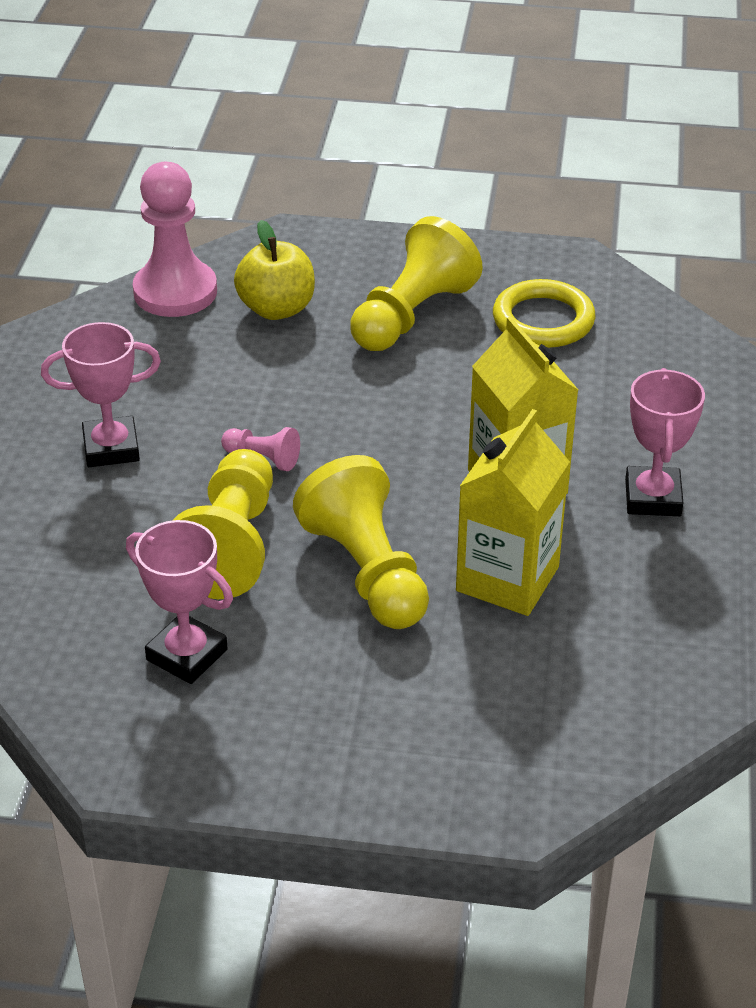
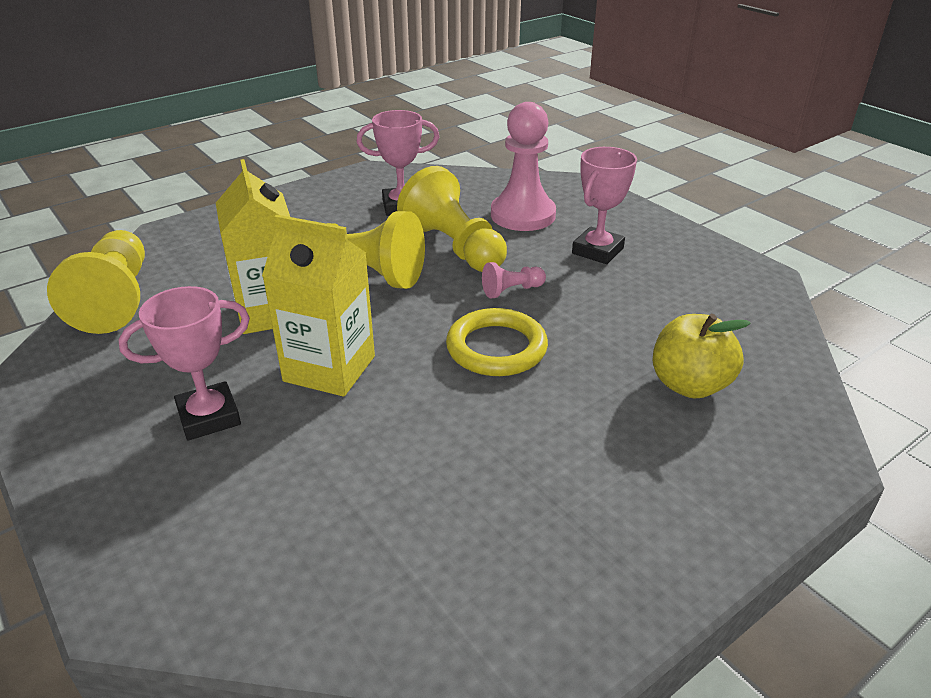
camera: 135 degrees right, 5 degrees down
pink pawn [133,162,217,317] -> pink pawn moved to [491,102,556,231]
yellow pawn [350,216,483,351] -> yellow pawn moved to [47,230,145,334]
yellow ring [493,279,596,348] -> yellow ring moved to [446,308,548,376]
pink trophy [625,368,705,516] -> pink trophy turned 75 degrees counterclockwise [118,286,250,441]

